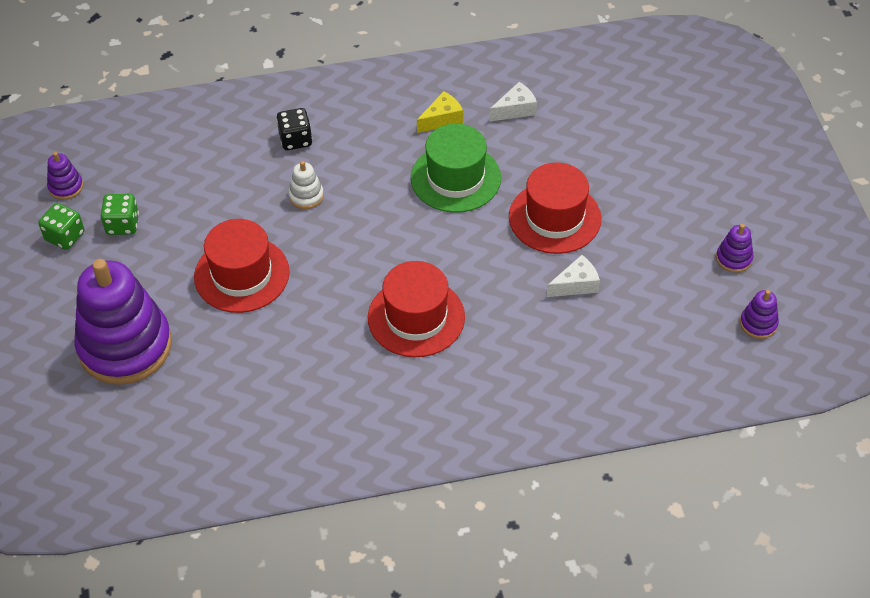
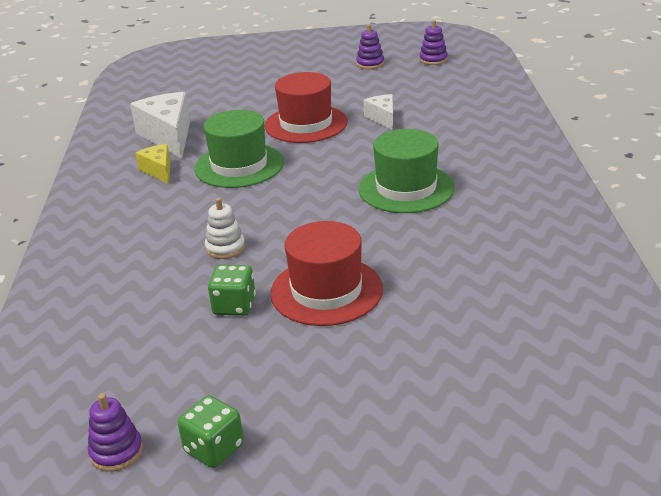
camera: 80 degrees left, 20 degrees down
purple stacking toy [74,259,172,385] -> none
green dice [101,194,139,235] -> green dice moved to [208,265,256,316]
black dice [277,108,312,150] -> none
red hat [368,261,465,357] -> green hat [358,129,455,213]
white cheese [490,82,537,121] -> white cheese [130,92,190,158], size x1.81

